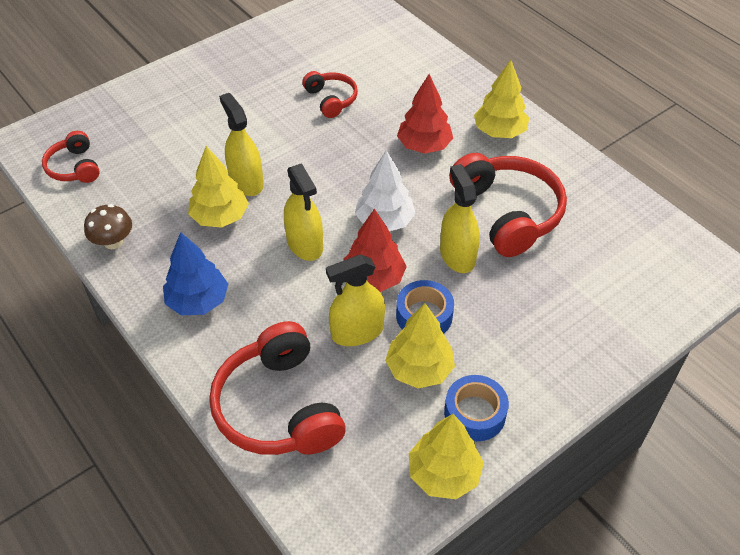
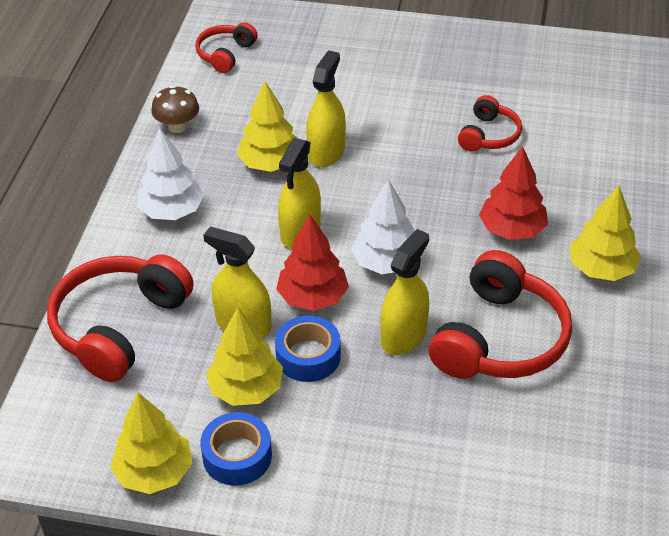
camera: 50 degrees right, 5 degrees down
blue tree [163,232,228,315] -> white tree [137,128,204,220]

